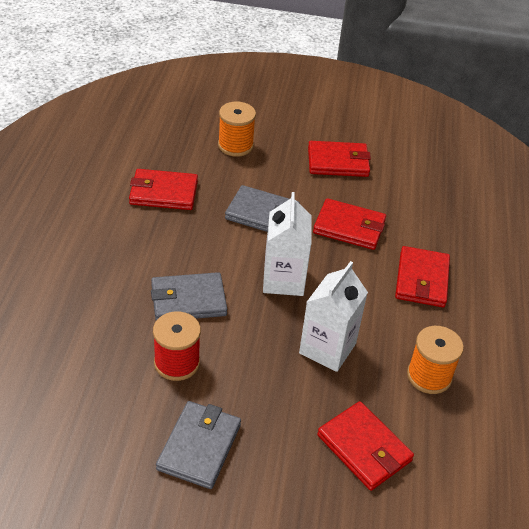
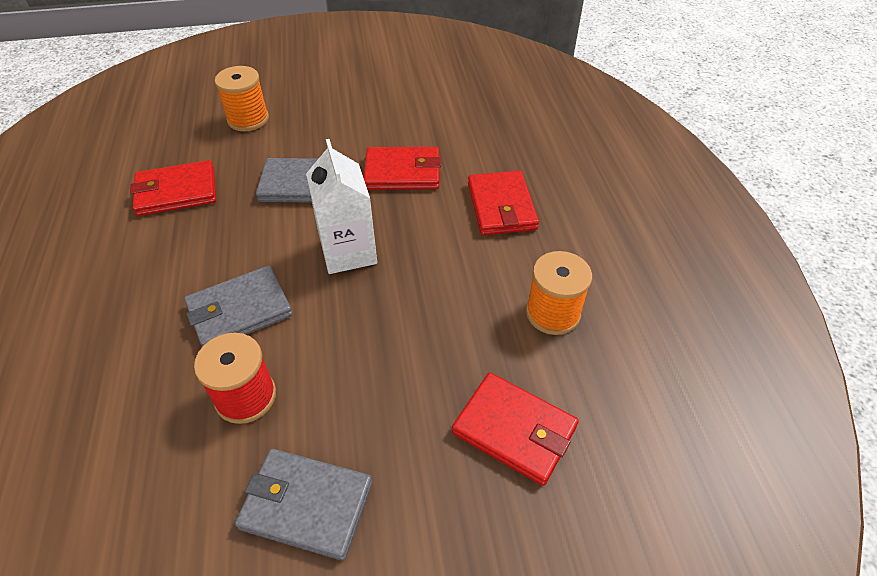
camera: 15 degrees left, 5 degrees up
grey wallet [156,401,241,489] -> grey wallet turned 75 degrees counterclockwise [235,449,372,560]
white carton [299,261,368,372] -> none
red wallet [308,141,371,177] -> none

